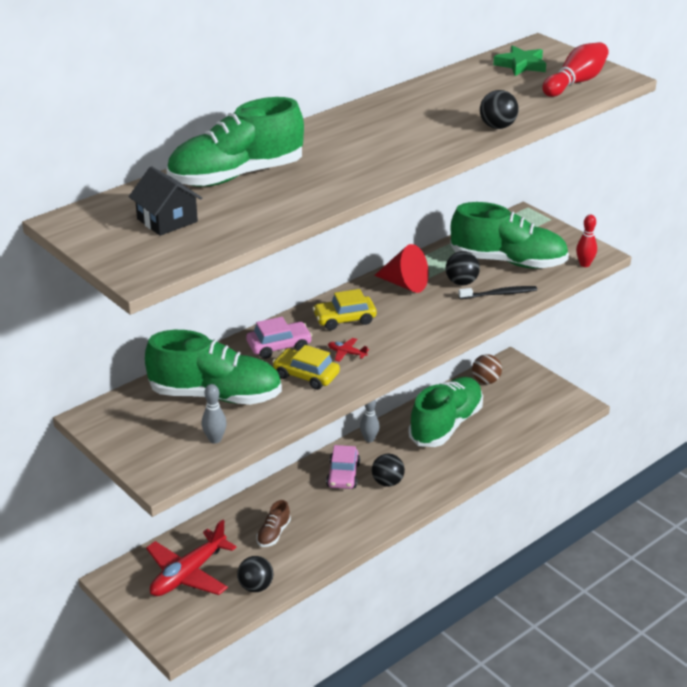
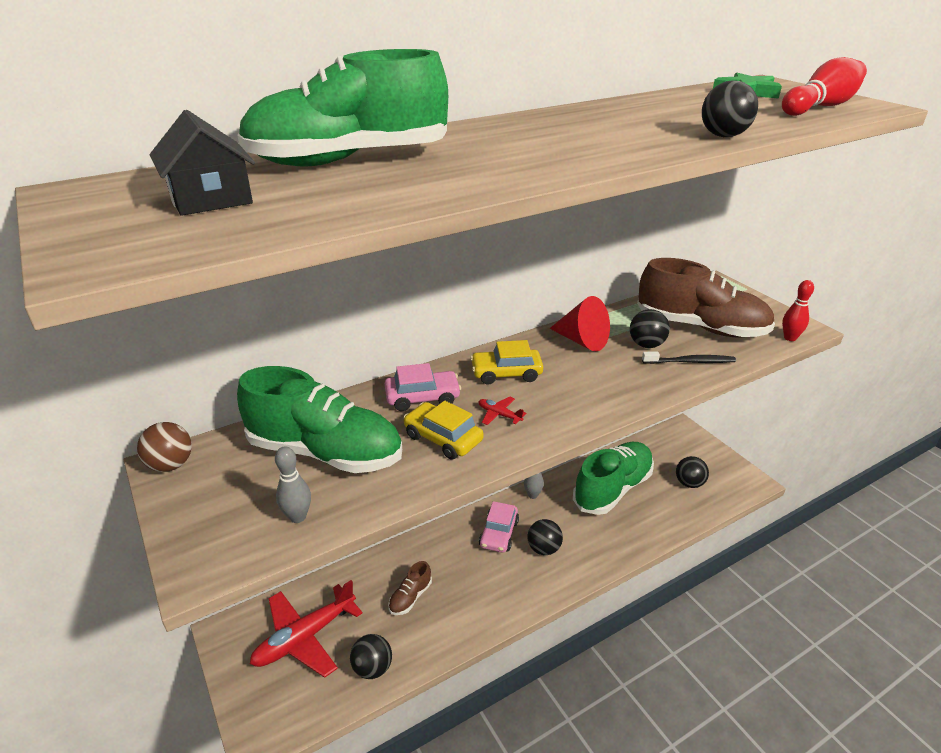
camera: 10 degrees right, 0 degrees up
green shoe [450,202,569,269] -> brown shoe [637,258,775,338]
brown ball [472,354,502,384] -> brown ball moved to [137,422,192,472]
none -> black ball [676,456,709,488]

